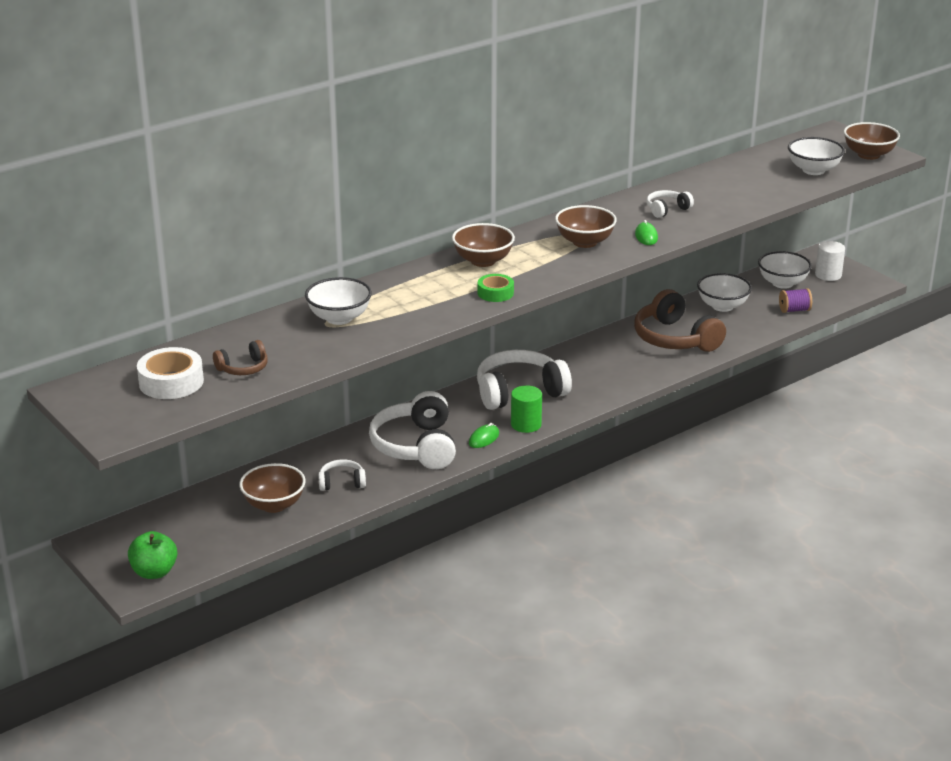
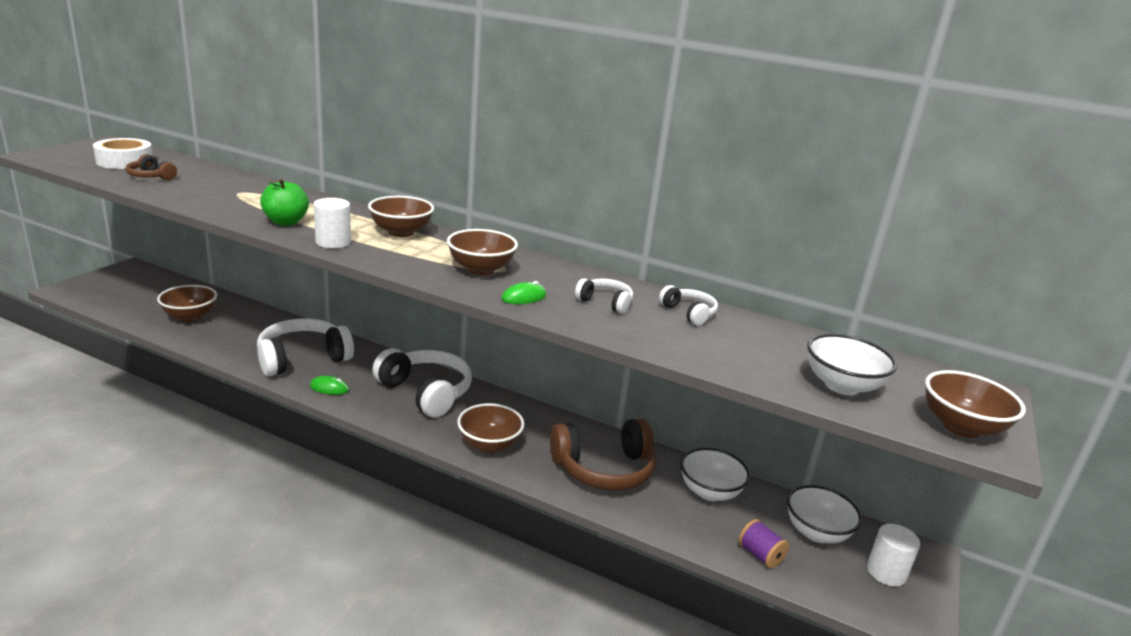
camera: 60 degrees right, 5 degrees down
green apple [128,531,177,579] -> green apple moved to [260,179,309,225]
white bowl [305,277,372,325] -> none
white headphones [318,459,366,491] -> white headphones moved to [659,285,718,325]
green tape [478,274,514,302] -> white cylinder [314,198,351,248]
green cylinder [511,385,542,433] -> none
brown headphones [634,289,726,352] -> brown headphones turned 135 degrees counterclockwise [550,418,656,490]
none -> brown bowl [457,403,524,453]

